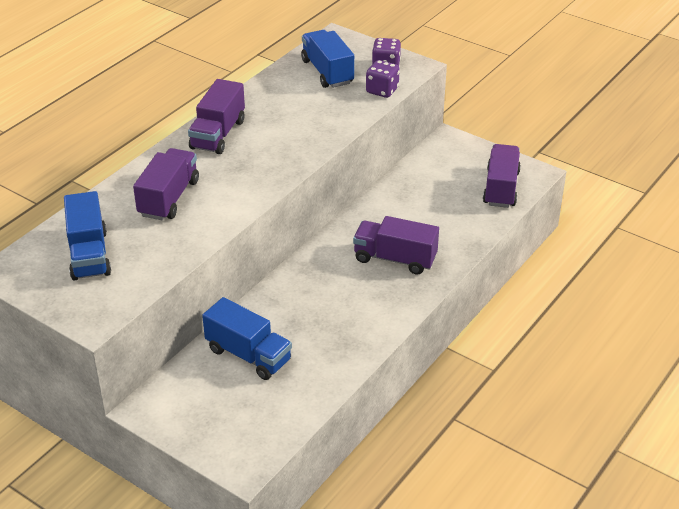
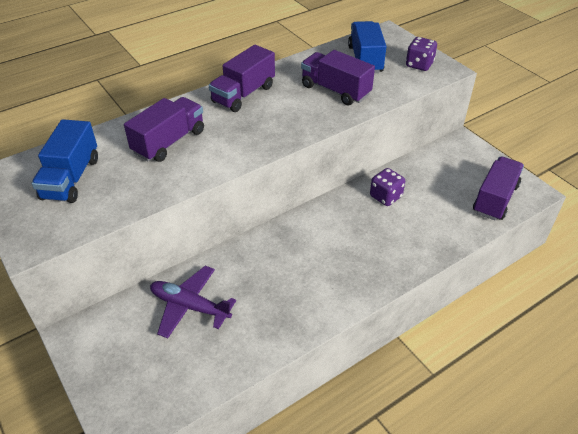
camera: 20 degrees right, 5 degrees up
blue truck [202,297,292,380] -> purple plane [150,266,236,339]
purple truck [353,216,439,275] -> purple truck moved to [301,50,375,105]
purple dice [366,60,400,98] -> purple dice moved to [370,168,405,206]

